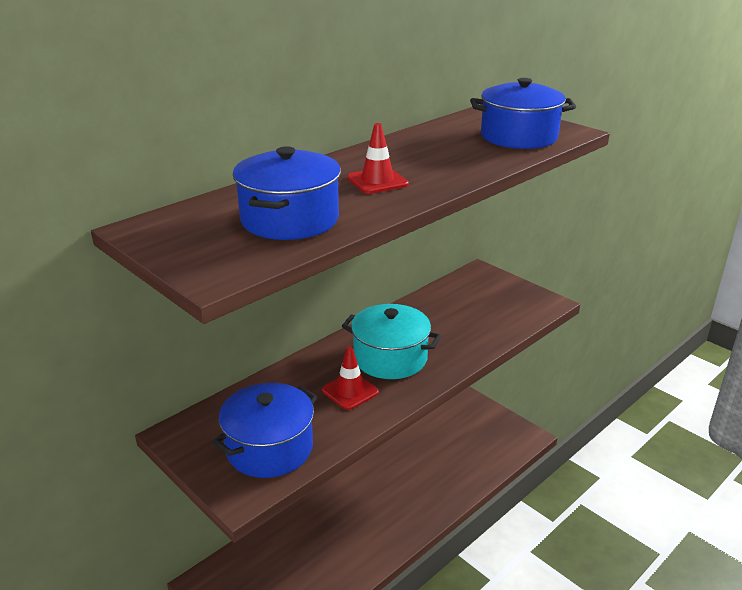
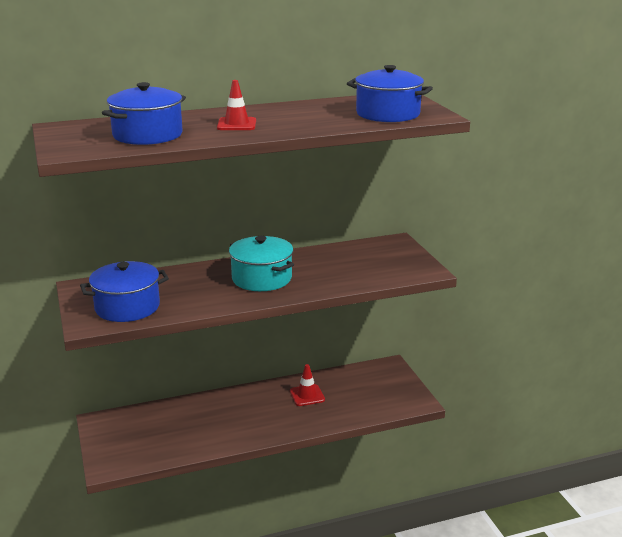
camera: 25 degrees right, 5 degrees down
red traffic cone [322,347,379,410] -> red traffic cone moved to [290,364,325,406]

